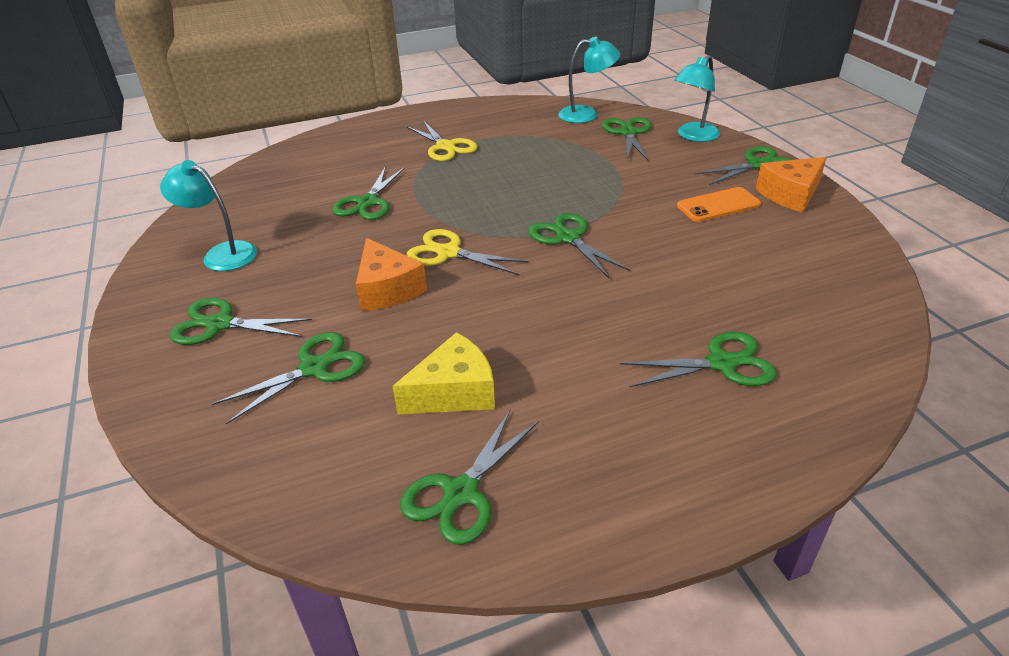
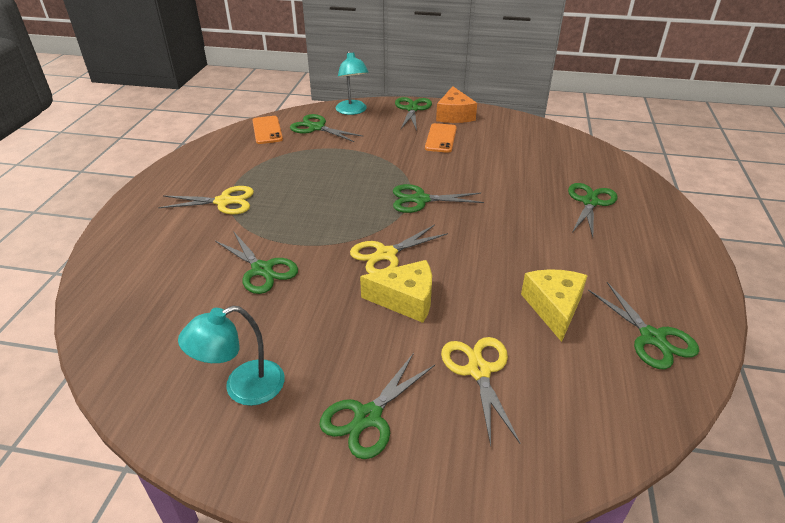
camera: 60 degrees left, 0 degrees up
green scissors [212,332,365,425] -> yellow scissors [441,337,520,446]
orange cheese [356,238,427,311] -> yellow cheese [360,260,432,323]
turquoise lamp [558,36,620,123] -> orange phone [252,116,283,144]

